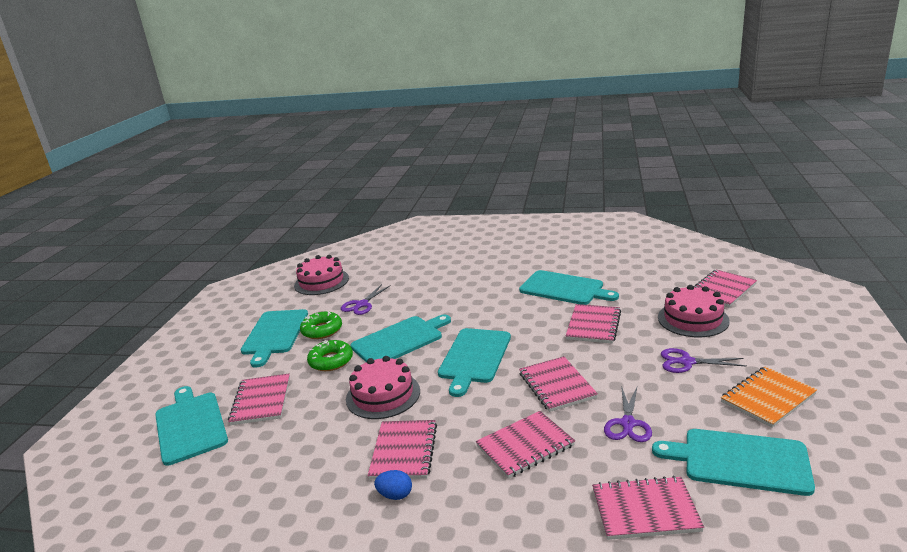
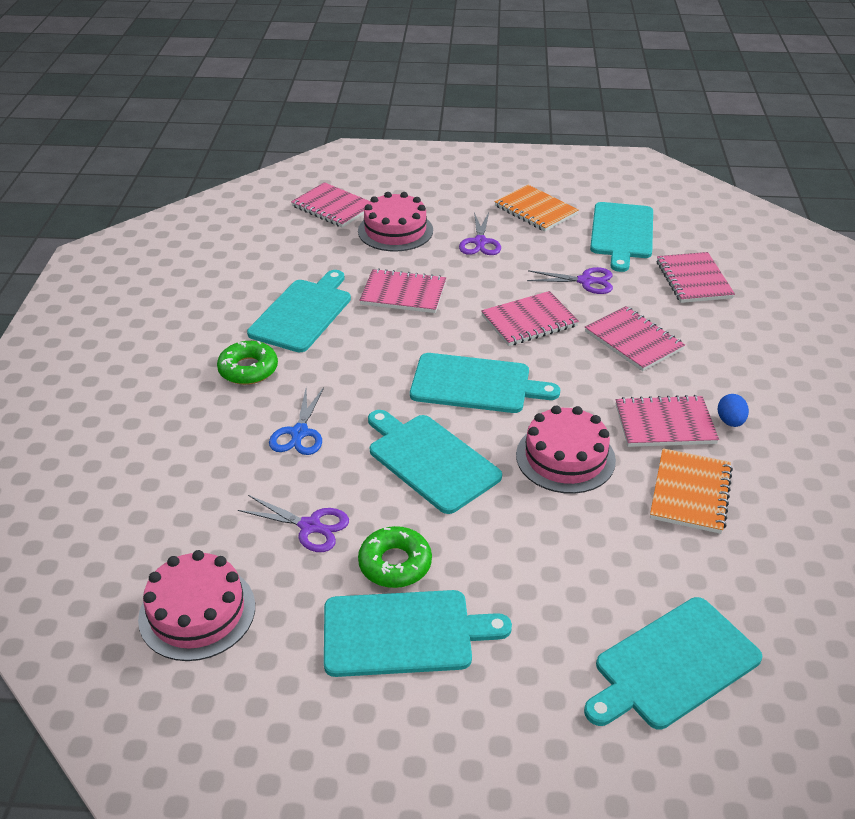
camera: 100 degrees left, 15 degrees up
pink notebook [228,373,290,425] -> none
green donut [307,340,353,371] -> green donut moved to [217,341,278,385]
none -> blue scissors [269,387,324,455]
none -> orange notebook [650,448,733,534]

